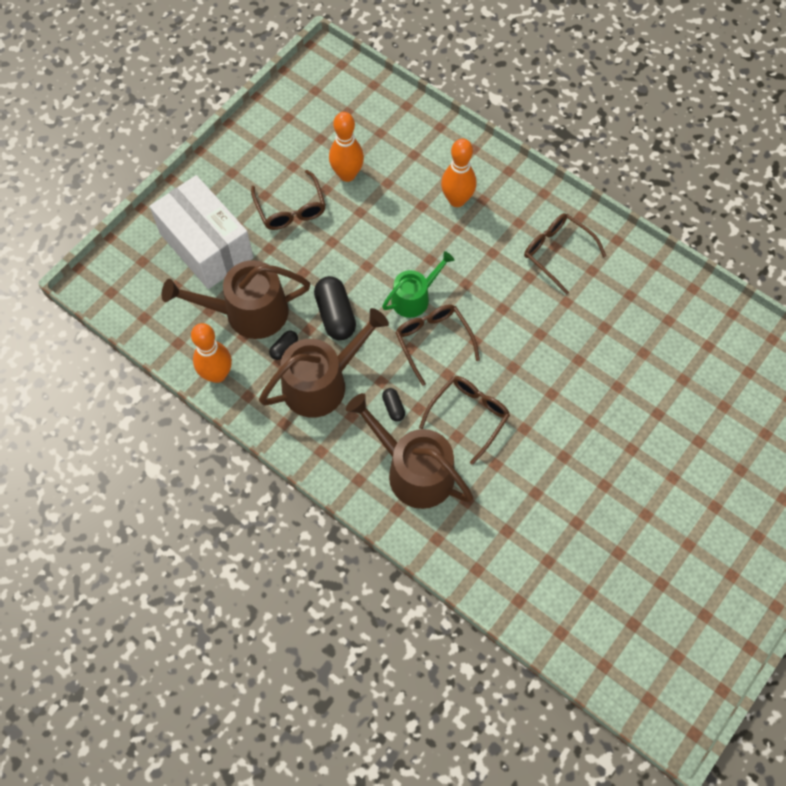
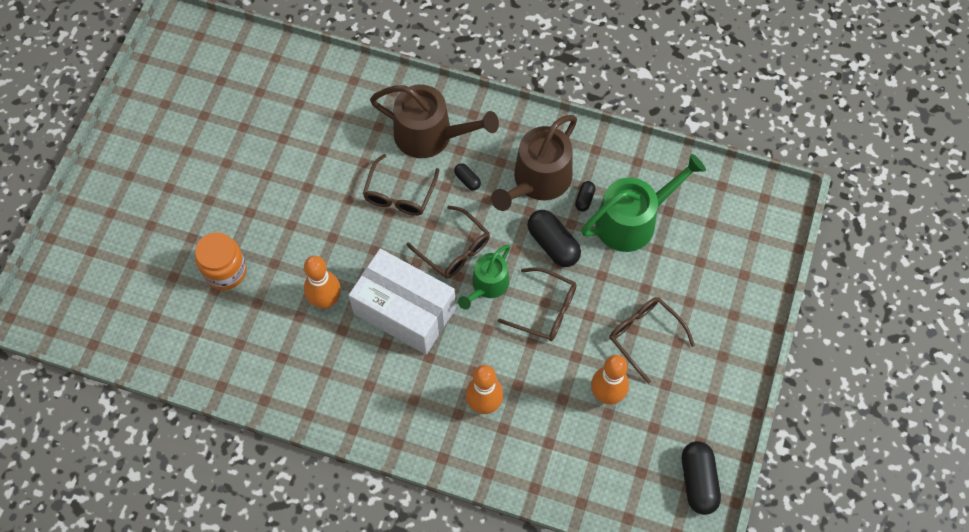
camera: 160 degrees right, 0 degrees up
white box [150,175,253,289] -> white box moved to [348,249,456,354]
brown watering can [162,260,310,339] -> green watering can [581,154,706,252]
orange bowling pin [191,323,232,383] -> orange bowling pin moved to [304,256,341,309]
brown glasses [524,213,606,295] -> brown glasses moved to [497,267,577,341]
none -> orange jar [195,232,247,290]
none -> black capsule [682,441,721,515]

